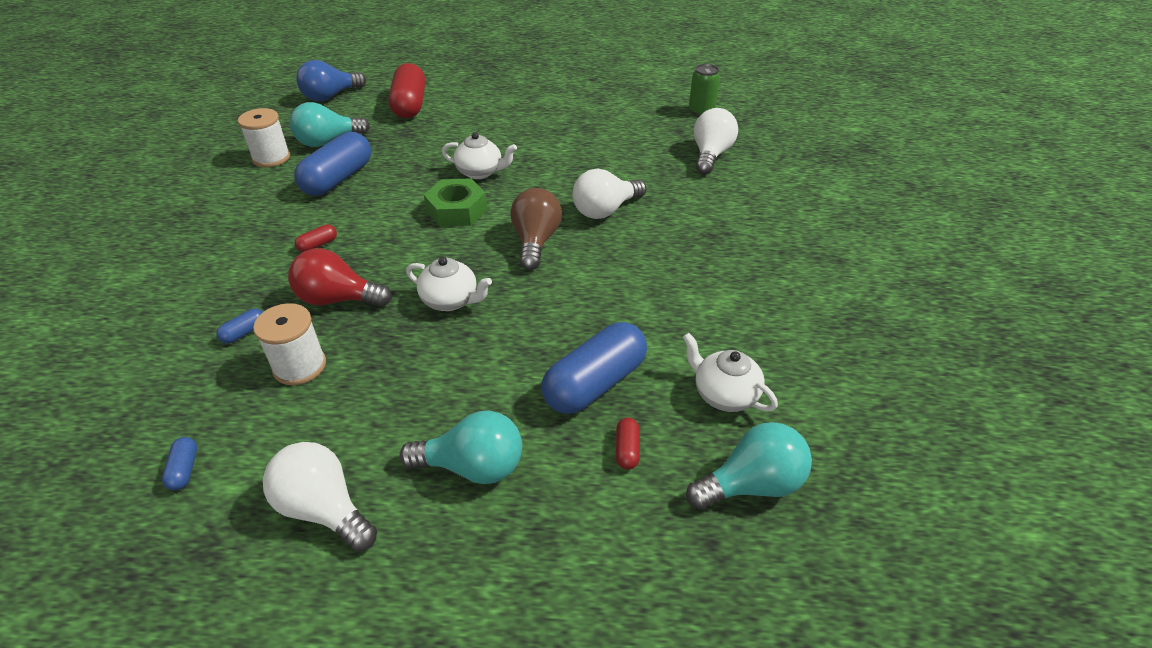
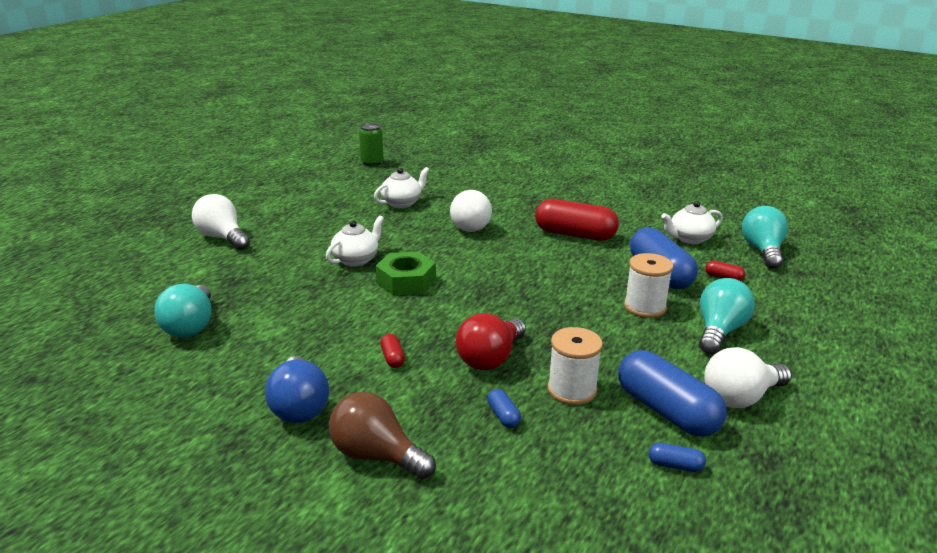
camera: 65 degrees left, 15 degrees down
white spool [238,108,290,167] -> white spool moved to [624,253,673,318]
blue capsule [294,132,371,196] -> blue capsule moved to [618,350,727,437]
blue light bulb [296,60,366,101] -> blue light bulb moved to [265,356,329,423]
red capsule [389,63,425,118] -> red capsule moved to [535,199,619,241]
white teapot [406,257,492,311] -> white teapot moved to [374,167,429,208]
brown light bulb [510,188,562,270] -> brown light bulb moved to [329,392,436,479]
white light bulb [694,108,738,175] -> white light bulb moved to [192,194,250,250]

